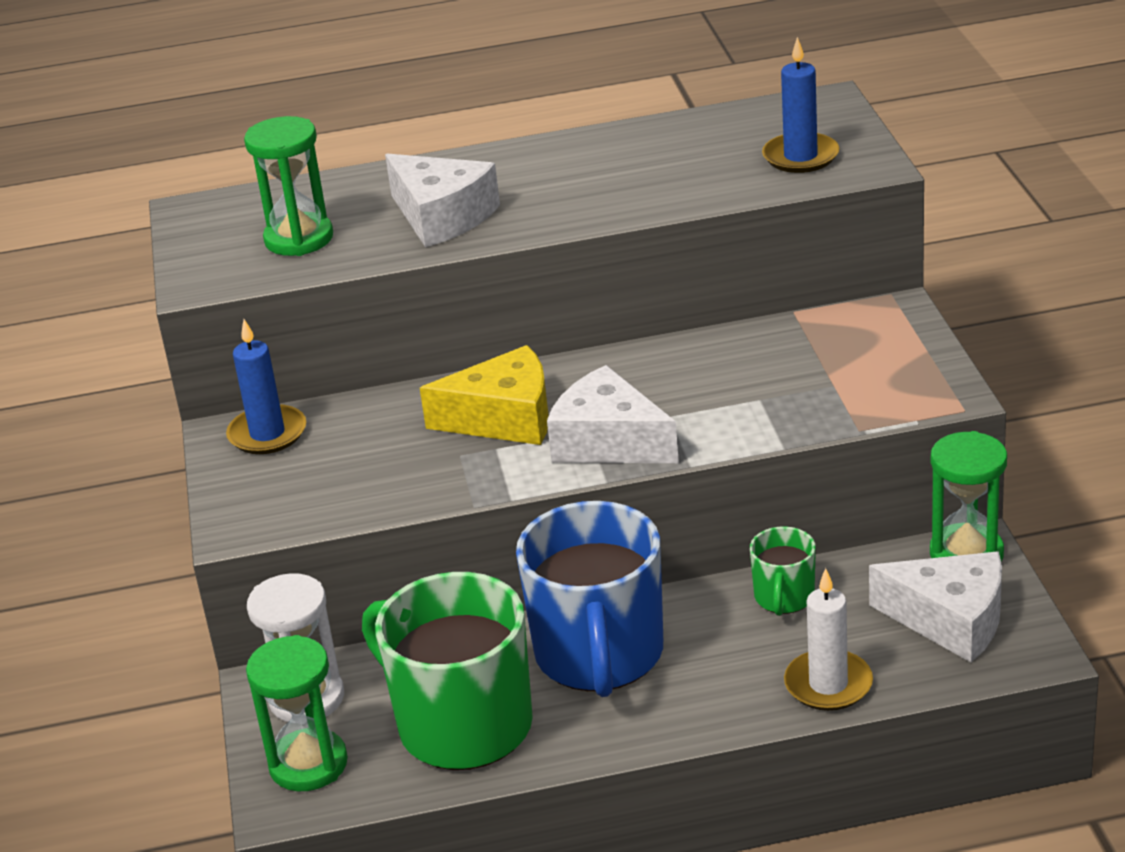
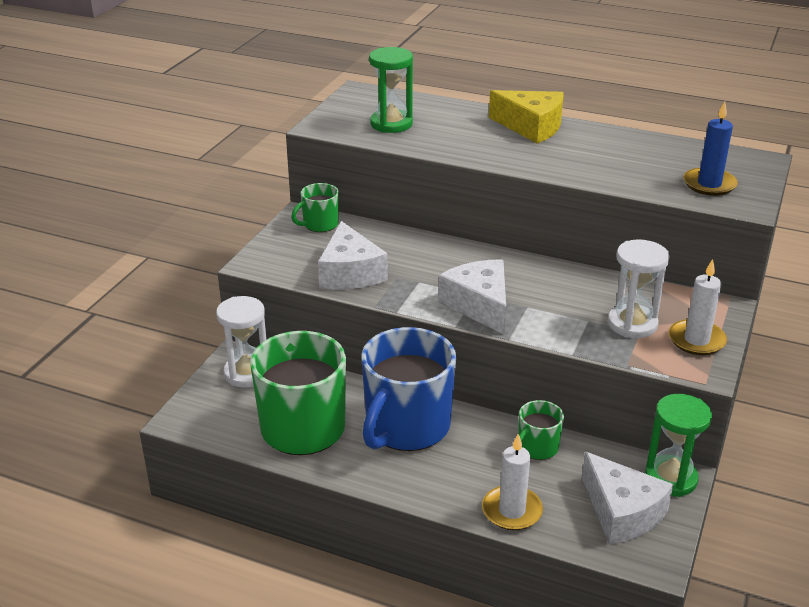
camera: 30 degrees right, 0 degrees up
blue candle [226,319,306,454] -> green mug [291,183,339,232]
green hourglass [246,635,348,791] -> none
white cheese [385,154,500,247] -> white cheese moved to [318,221,388,290]
yellow cheese [420,345,549,445] -> yellow cheese moved to [489,90,564,144]
none -> white hourglass [608,239,670,338]
none -> white candle [669,259,727,355]

